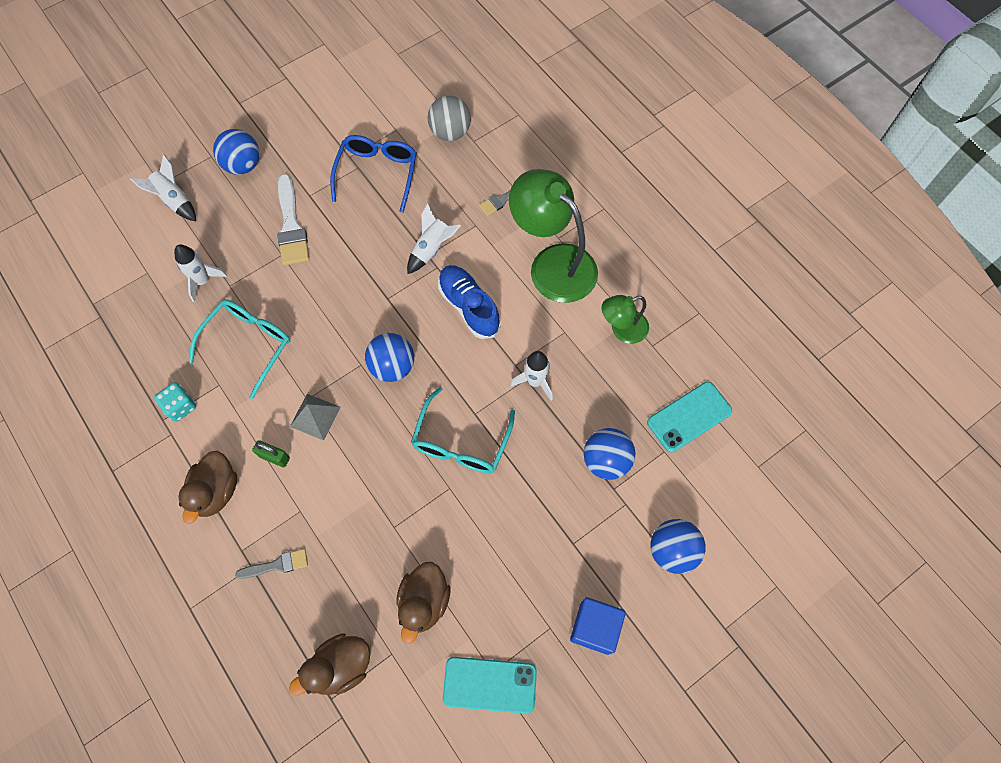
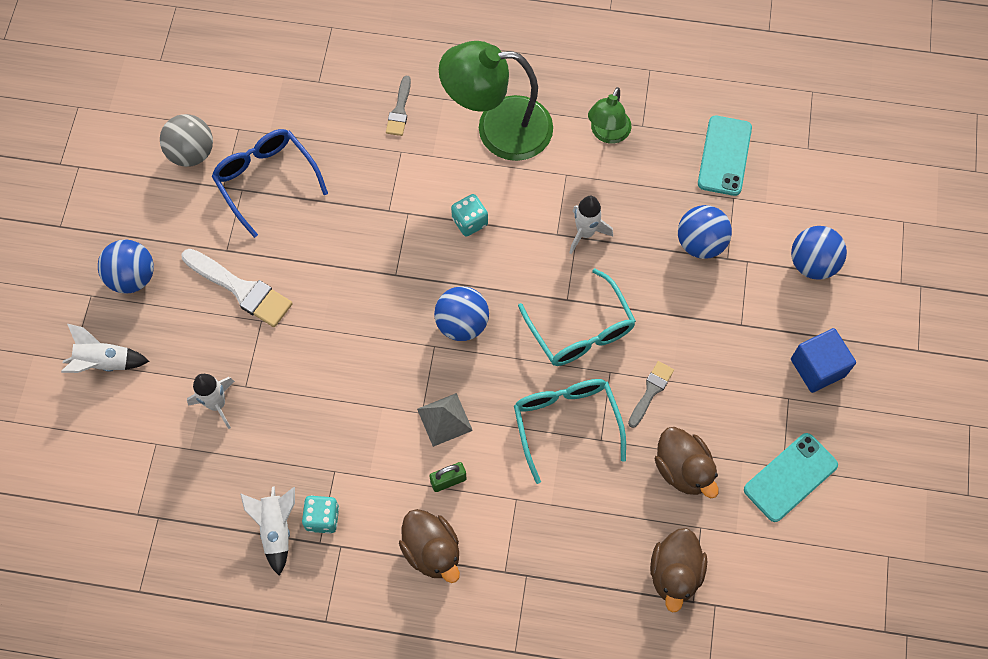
camera: 45 degrees left, 0 degrees up
turquoise glasses [189,299,290,399] -> turquoise glasses moved to [514,379,626,484]
grey brush [235,549,308,579] -> grey brush moved to [628,361,674,428]
white rocket [407,203,461,274] -> white rocket moved to [240,486,295,576]
grey ball [428,96,471,141] -> grey ball moved to [160,114,213,167]
blue shoe [438,265,501,339] -> turquoise dice [451,194,488,237]

